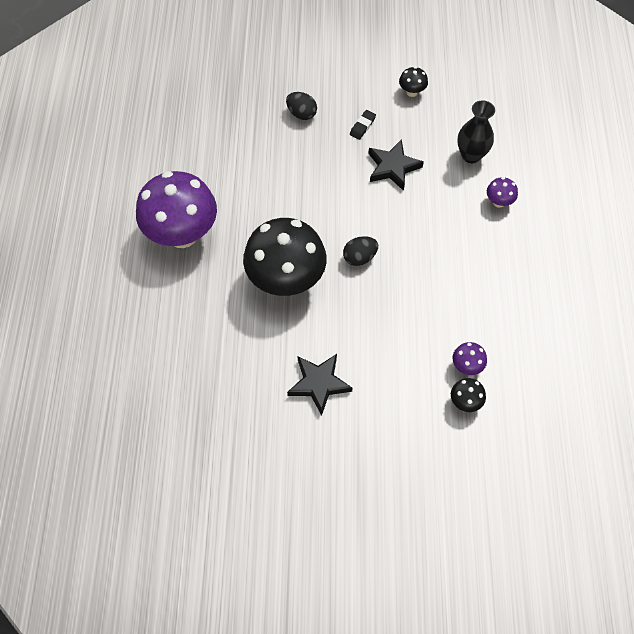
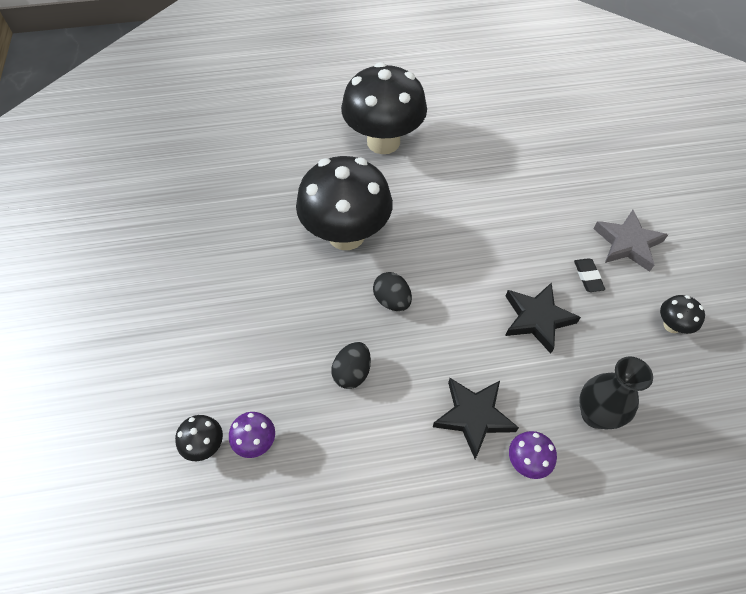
camera: 80 degrees right, 5 degrees down
purple mushroom [136,171,217,248] -> black mushroom [341,62,427,154]
black egg [286,92,317,120] -> black egg moved to [331,342,371,389]
black star [287,354,352,416] -> black star moved to [433,378,519,459]
black eraser [350,110,376,140] -> black eraser turned 60 degrees clockwise [574,258,605,292]
none -> grey star [593,210,668,272]

